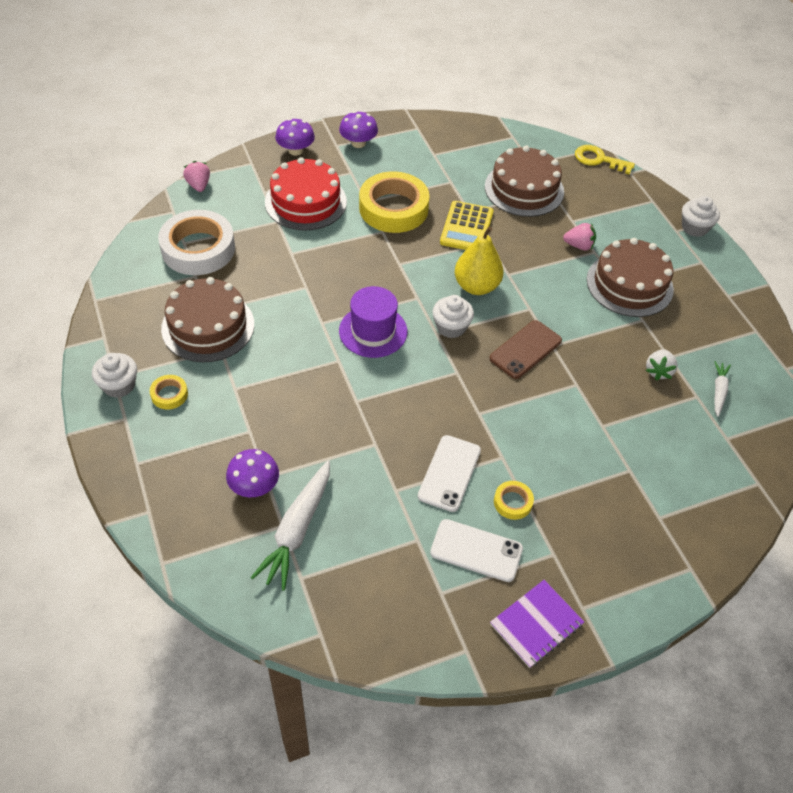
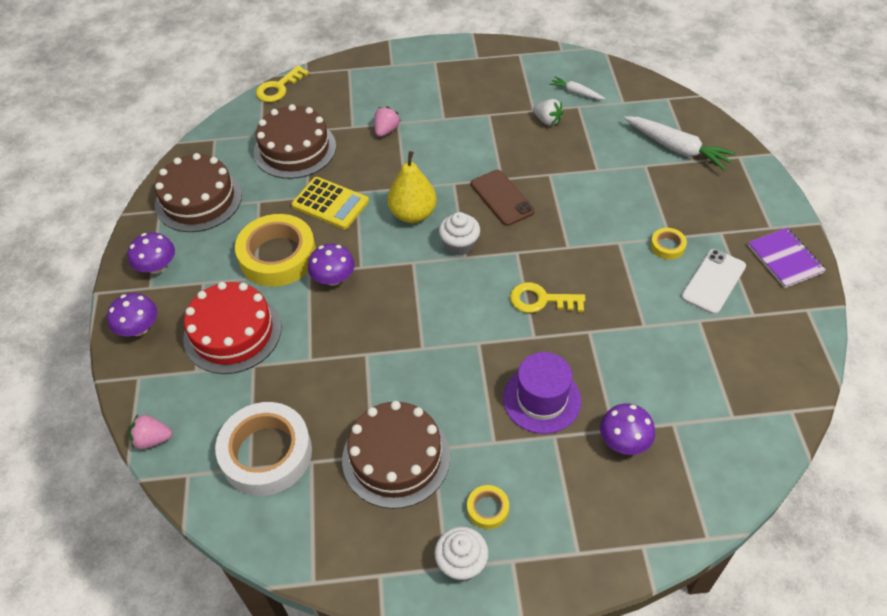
camera: 70 degrees left, 0 degrees up
white carrot [250,460,330,591] -> white carrot moved to [624,116,737,171]
purple hat [339,286,408,358] -> purple hat moved to [503,352,581,434]
white phone [418,435,481,512] -> none
brown cake [587,238,674,317] -> brown cake moved to [155,153,242,232]
white cupcake [682,196,720,237] -> none
none -> purple mushroom [308,243,355,286]
none -> yellow key [510,282,585,313]

